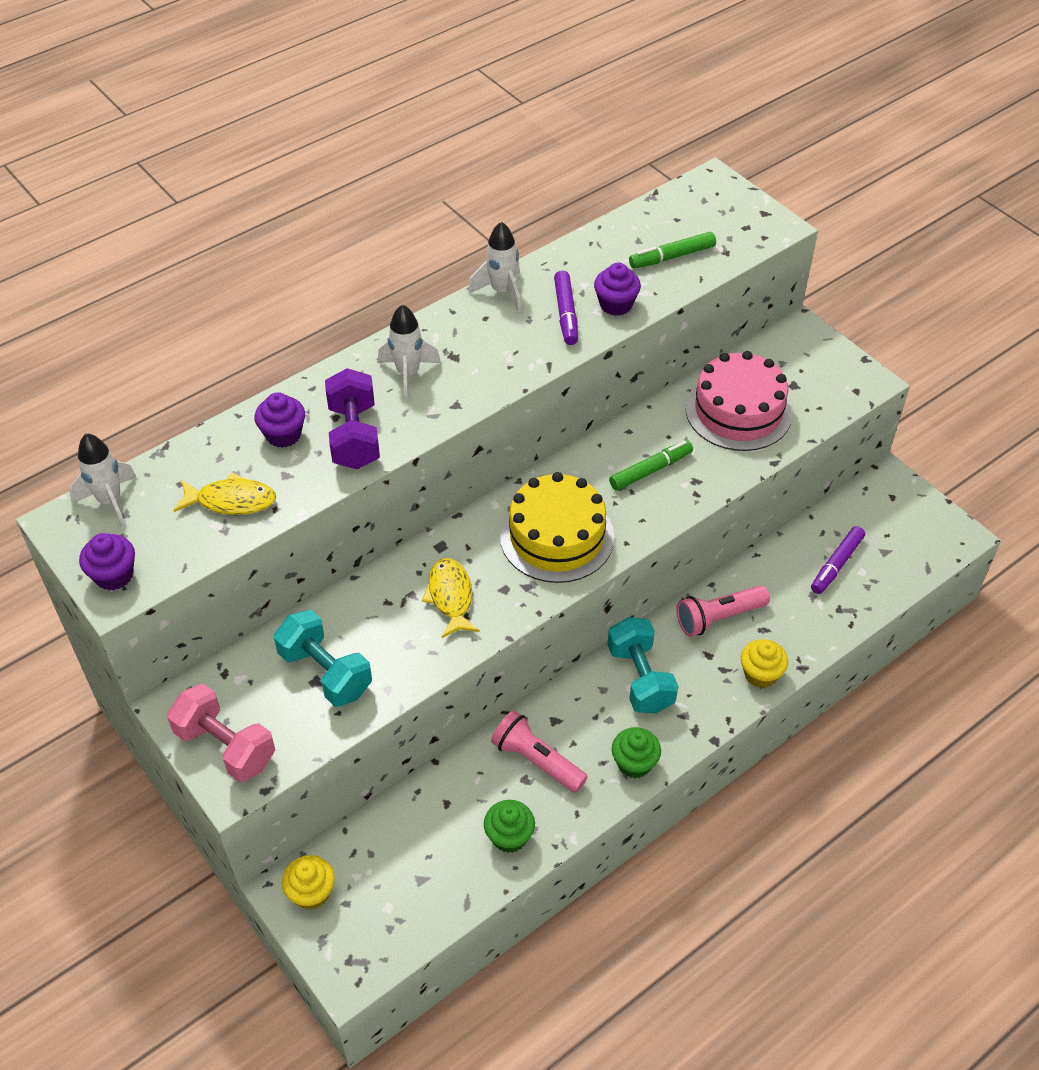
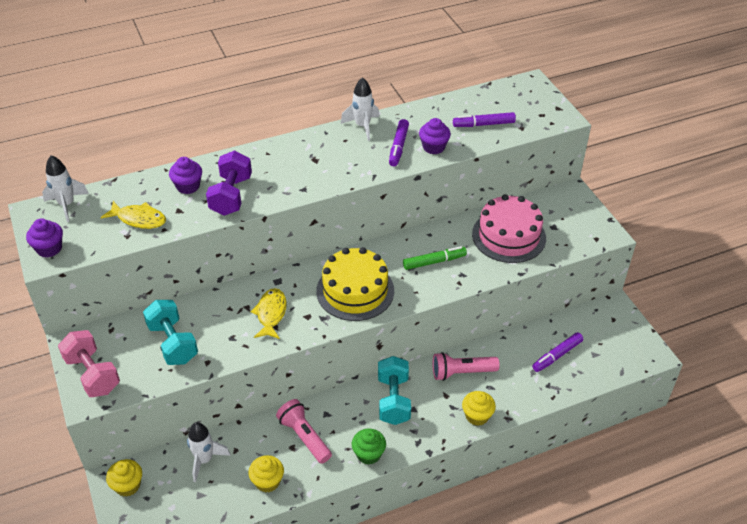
camera: 15 degrees right, 5 degrees down
white rocket [378,304,441,401] -> white rocket moved to [187,422,230,482]
green cupcake [484,800,535,853] -> yellow cupcake [248,455,284,492]
green marker [629,232,716,268] -> purple marker [453,112,516,127]

